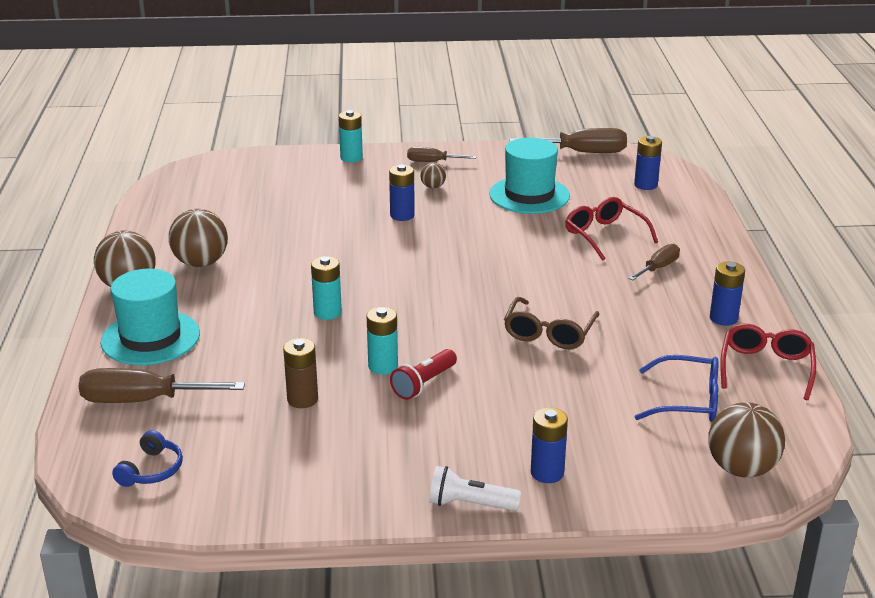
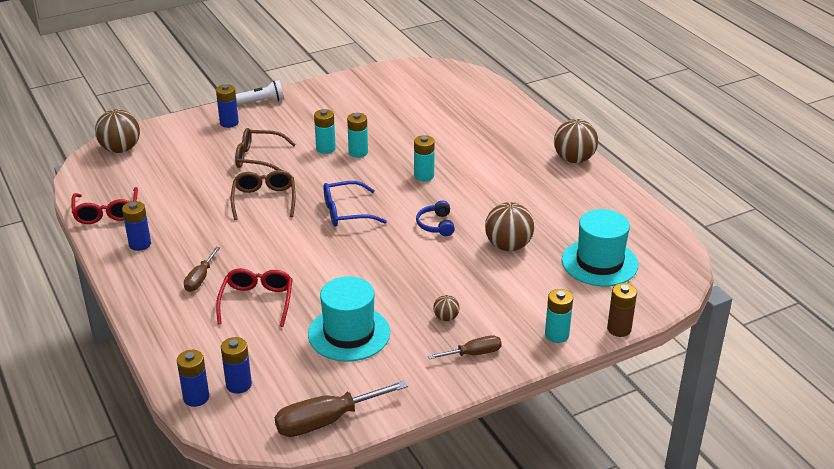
camera: 155 degrees right, 5 degrees up
brown screwdriver [78,368,245,403] -> none
turquoise hat [101,269,200,365] -> turquoise hat moved to [562,209,638,286]
blue headphones [112,430,183,487] -> blue headphones moved to [416,201,455,236]
brown ball [169,209,228,267] -> brown ball moved to [485,202,534,251]
brown battery [283,338,318,408] -> brown battery moved to [607,283,637,337]
blue battery [389,164,415,221] -> blue battery moved to [177,350,209,407]
red flashlight [390,349,457,400] -> turquoise battery [314,109,336,154]
red glasses [565,197,658,261] -> red glasses turned 120 degrees counterclockwise [216,268,293,327]
blue glasses [635,355,719,422] -> blue glasses moved to [323,181,387,227]
none -> brown glasses [235,128,296,170]

